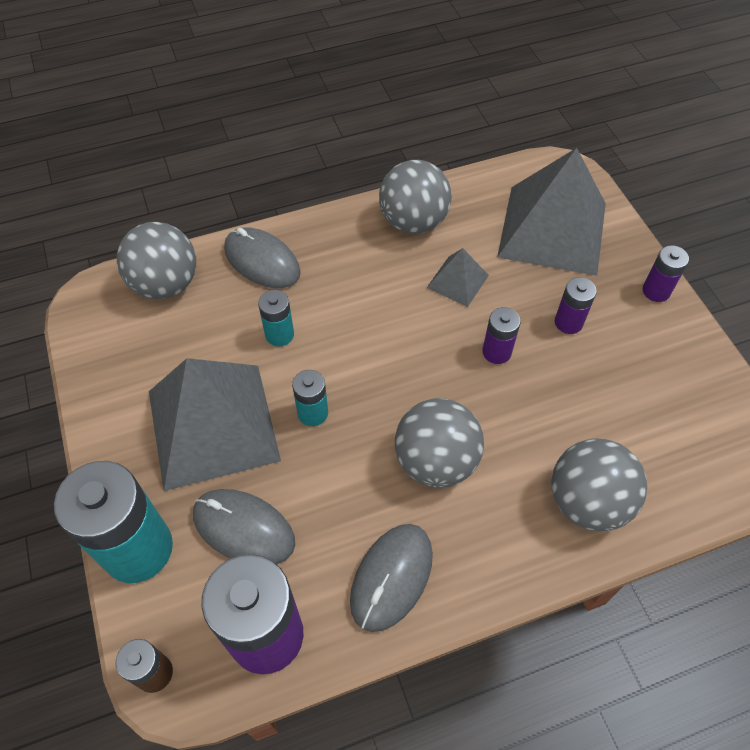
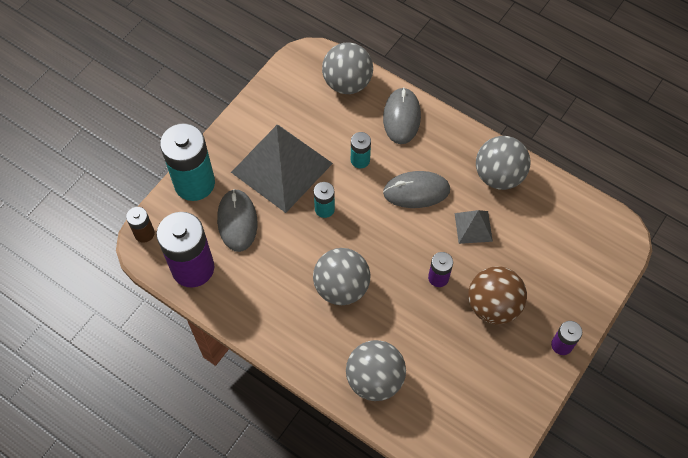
camera: 55 degrees right, 5 degrees up
grey mouse [350,524,433,632] -> grey mouse moved to [383,171,450,208]
grey pyramid [497,148,606,276] -> none
purple battery [555,277,597,334] -> brown ball [468,267,527,325]

